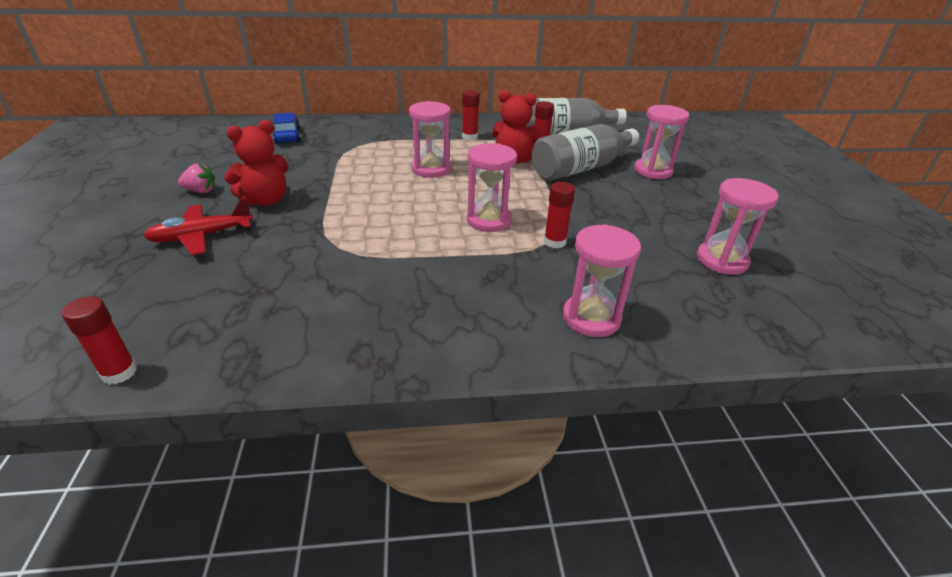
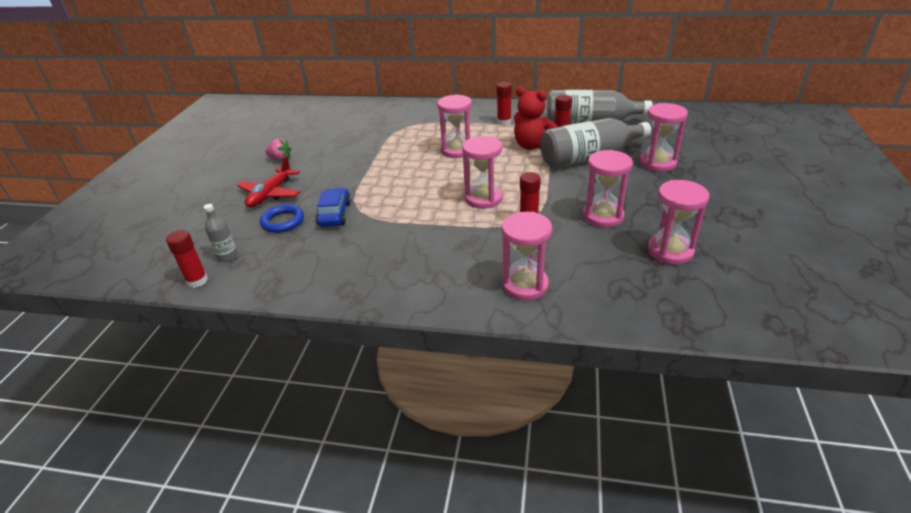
camera: 20 degrees right, 0 degrees up
red plane [144,198,253,255] -> red plane turned 60 degrees counterclockwise [237,156,300,207]
red teddy bear [224,120,289,206] -> none
blue car [273,113,301,144] -> blue car moved to [316,188,351,227]
none -> grey bottle [203,204,238,262]
none -> blue ring [260,204,304,233]
none -> pink hourglass [583,150,633,228]

